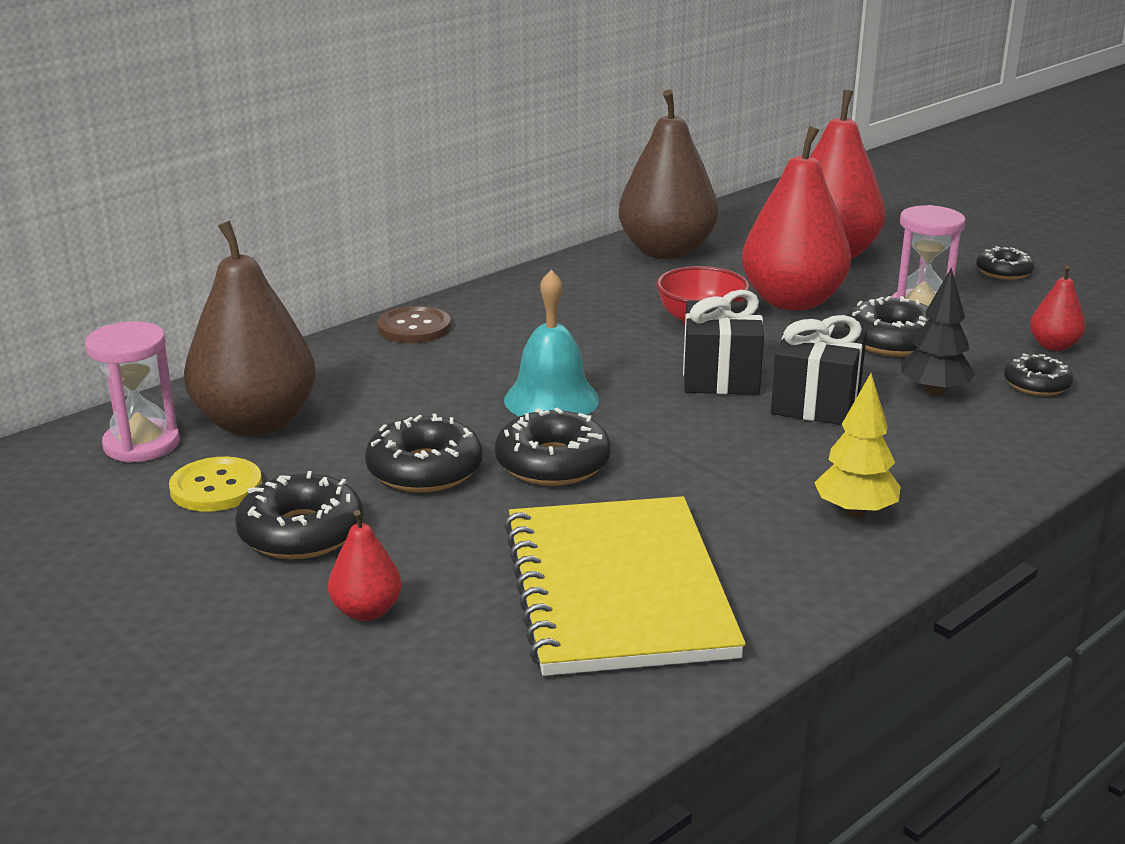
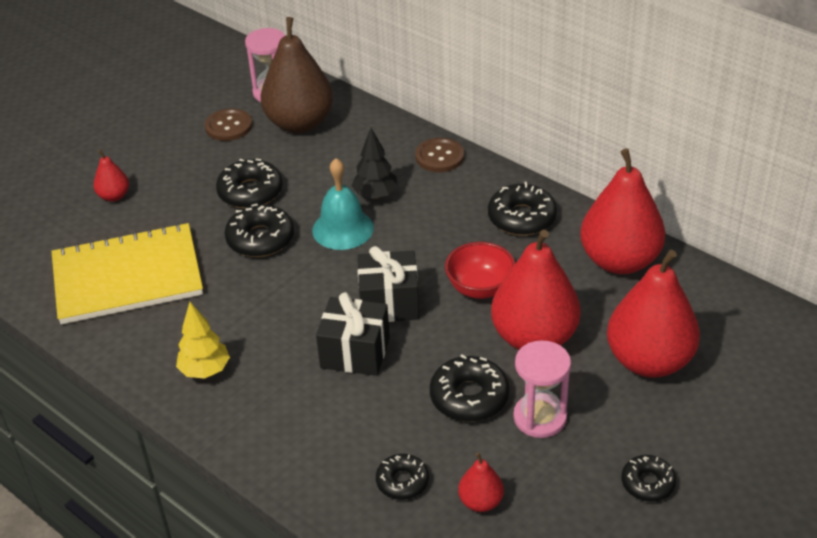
camera: 85 degrees right, 15 degrees up
yellow button [169,457,262,512] -> brown button [205,108,252,141]
black donut [235,471,363,559] -> black donut moved to [488,182,557,236]
brown pear [619,90,718,259] -> red pear [580,149,665,274]
black tree [901,267,975,397] -> black tree moved to [352,128,398,199]

